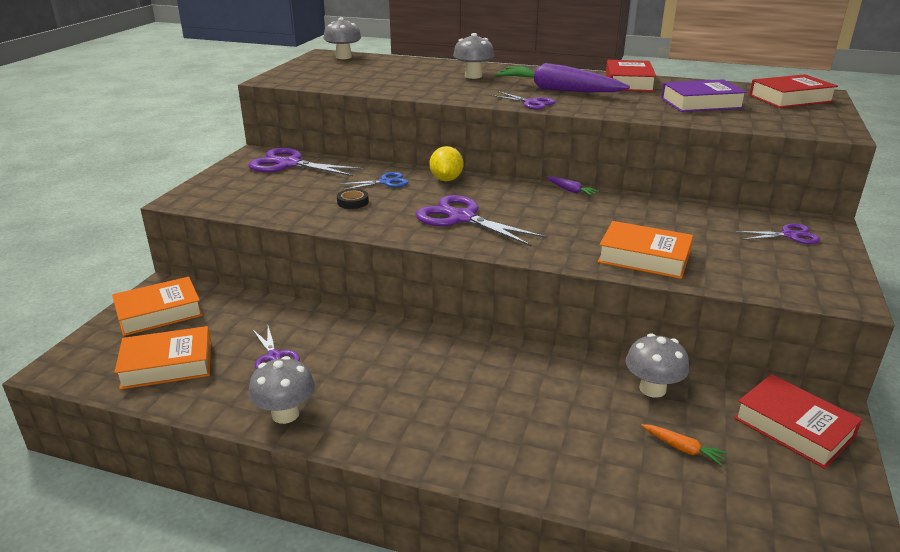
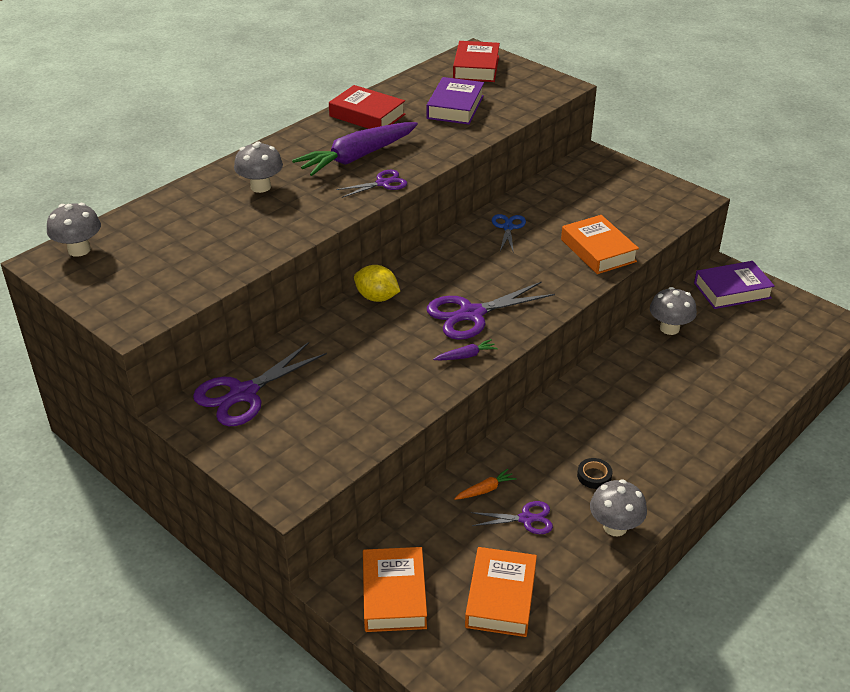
camera: 65 degrees left, 10 degrees up
black tape [337,189,369,209] -> black tape moved to [577,458,612,489]
blue scissors [339,172,408,190] -> blue scissors moved to [492,214,526,253]
purple carrot [546,176,599,196] -> purple carrot moved to [433,339,498,360]
orange book [597,221,693,279] -> orange book turned 75 degrees counterclockwise [561,215,639,274]
orange carrot [641,424,728,466] -> orange carrot moved to [454,469,517,500]
red book [734,374,862,469] -> purple book [694,261,775,309]
purple scissors [735,223,820,244] -> none

